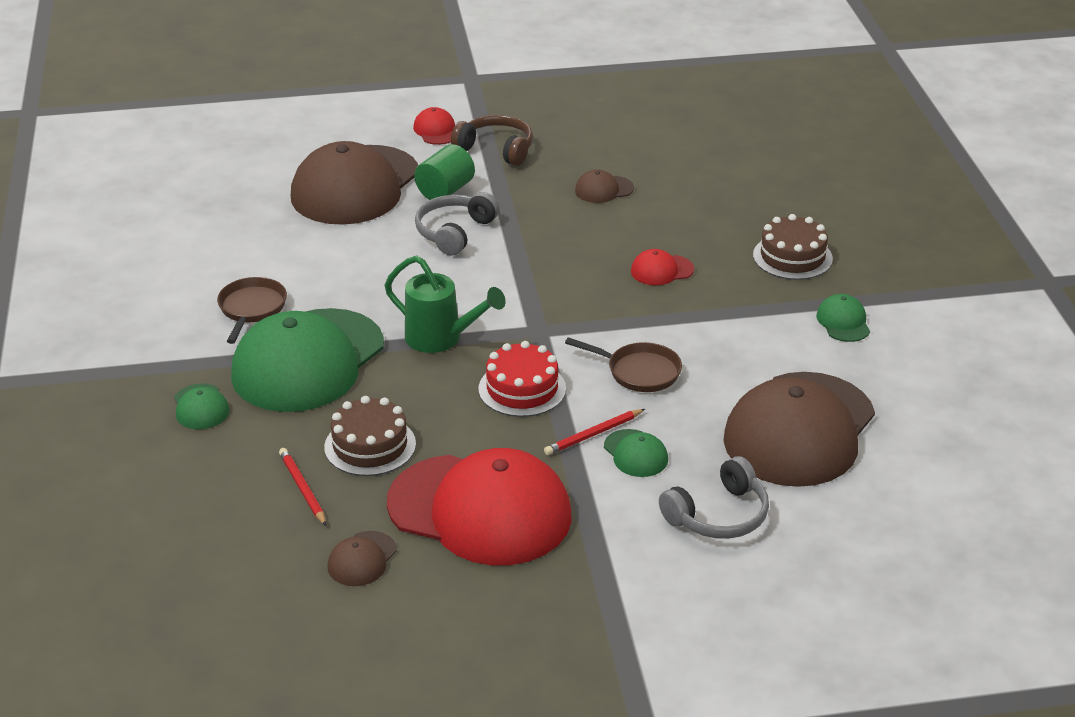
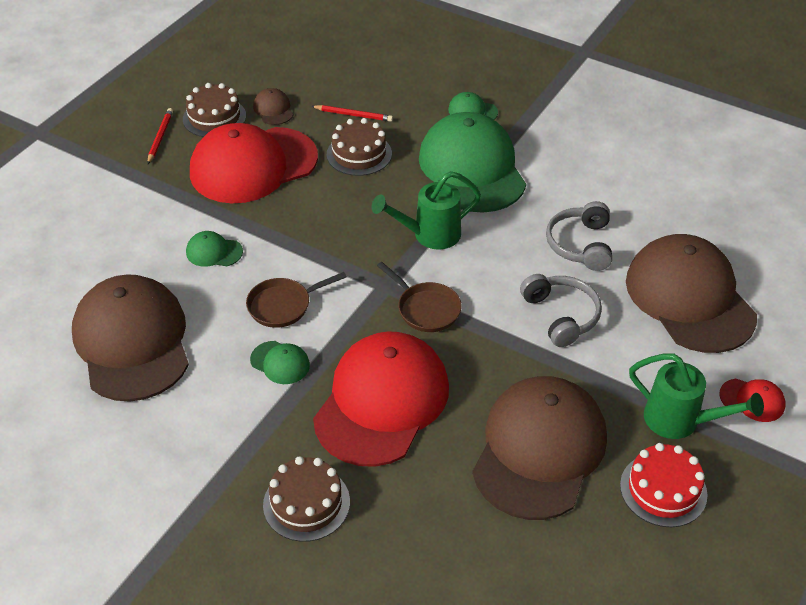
camera: 130 degrees right, 10 degrees up
brown pan [217,277,287,344] -> brown pan moved to [377,262,462,332]
green cylinder [414,144,475,200] -> none
brown headphones [451,115,533,166] -> green watering can [629,353,764,439]
red cake [479,341,566,417] -> red cake moved to [620,443,708,527]
red pencil [544,409,645,455] -> red pencil moved to [147,108,173,164]
brown cap [575,170,634,203] -> brown cap [472,376,607,520], size x2.47
red cap [631,249,694,285] -> red cap [313,331,449,467], size x2.47
grey headphones [659,456,769,539] -> grey headphones moved to [546,201,612,271]
green cap [816,294,870,342] -> green cap moved to [250,341,310,384]
none -> brown cake [183,83,246,137]

